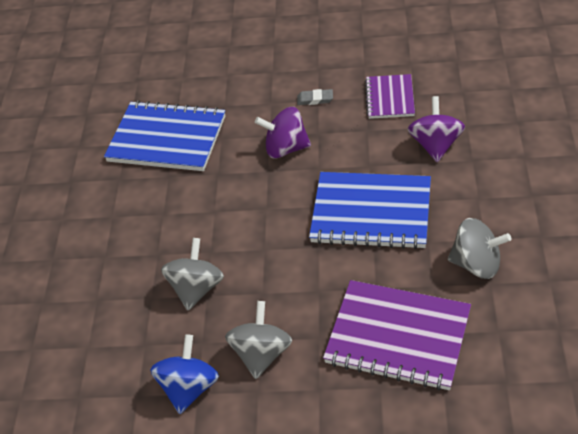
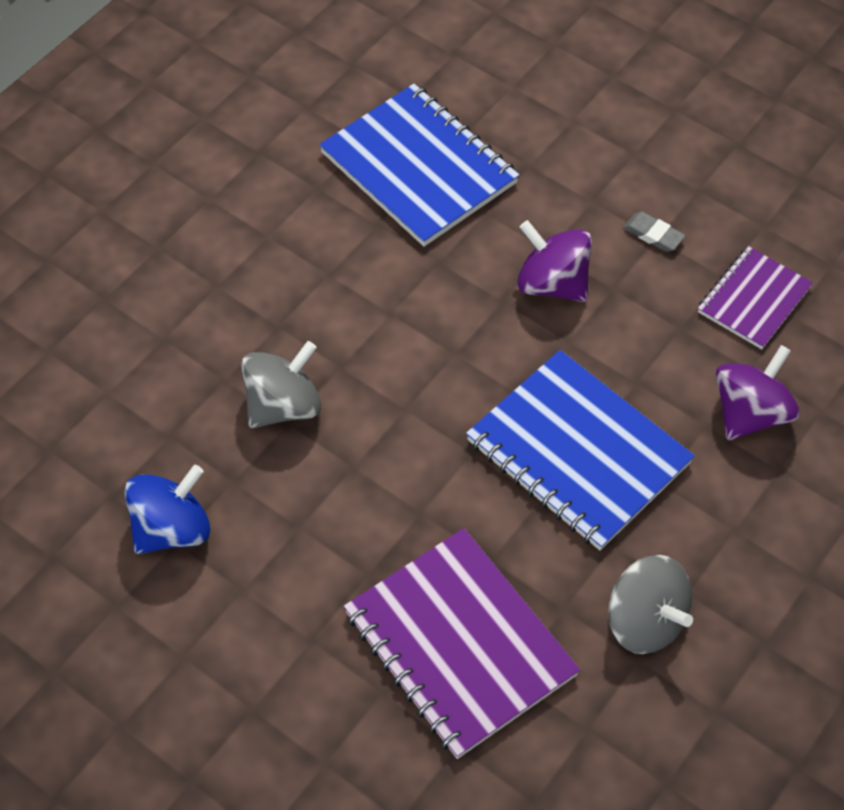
camera: 30 degrees right, 10 degrees up
grey spinning top [225,301,292,379] -> none

